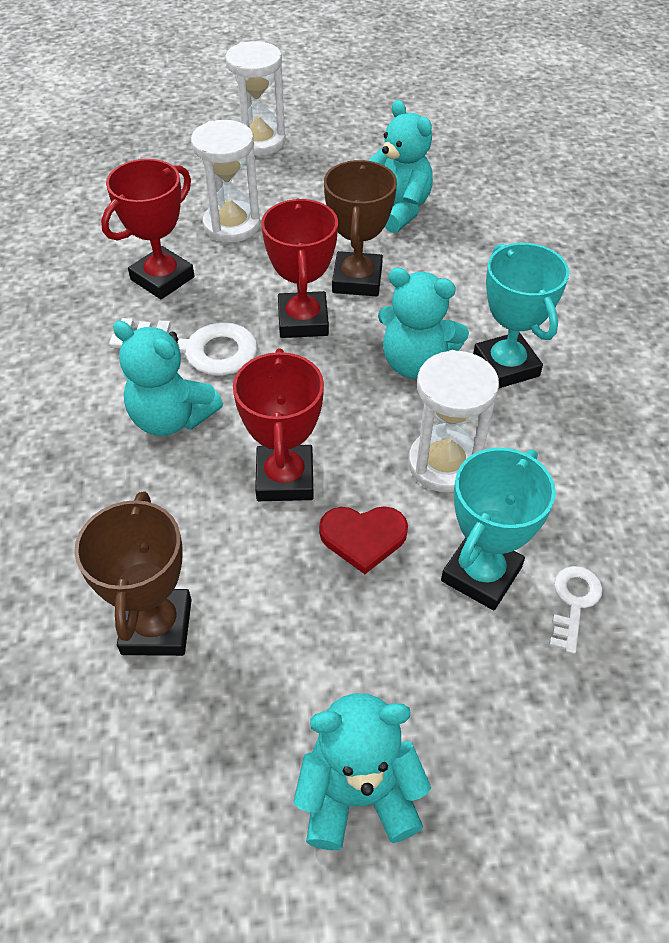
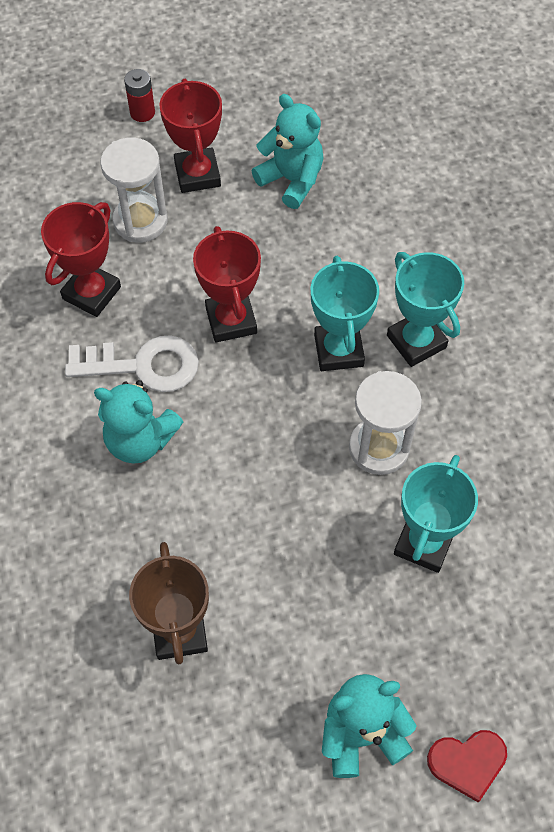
camera: 10 degrees left, 10 degrees up
white hourglass [226,41,286,156] -> red battery [124,69,155,122]
red trophy [233,349,324,501] -> red trophy moved to [160,79,222,193]
red heart [319,506,408,574] -> red heart moved to [427,730,507,802]
brown trophy [324,160,397,296] -> none
turquoise teddy bear [378,268,469,379] -> turquoise trophy [311,256,379,371]
white key [549,566,602,654] -> none

